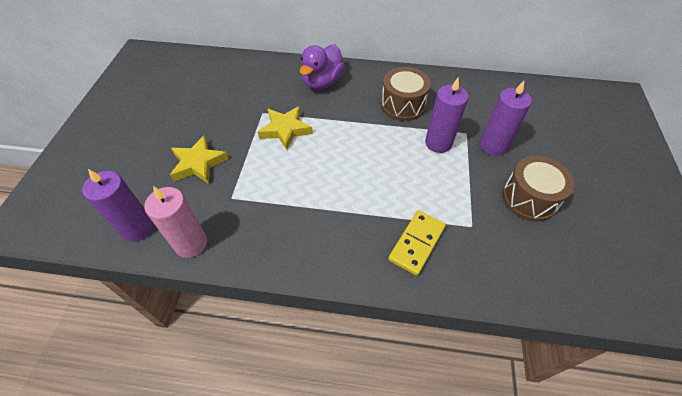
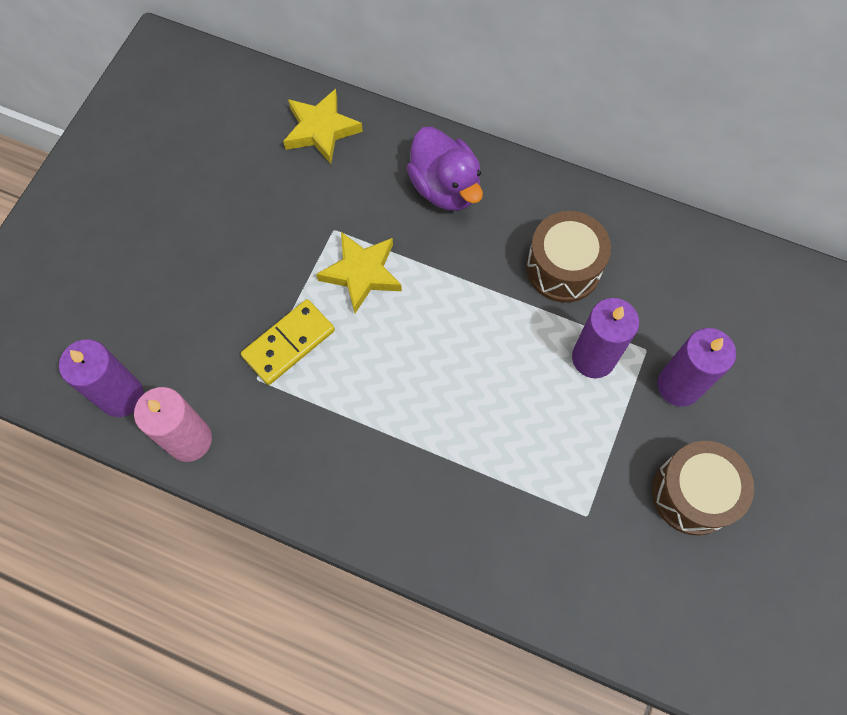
camera: 15 degrees right, 15 degrees up
yellow star [170,135,228,184] -> yellow star moved to [283,89,363,164]
purple duck [300,44,345,90] -> purple duck turned 75 degrees counterclockwise [406,127,483,211]
yellow domino [388,210,446,276] -> yellow domino moved to [241,299,335,385]

